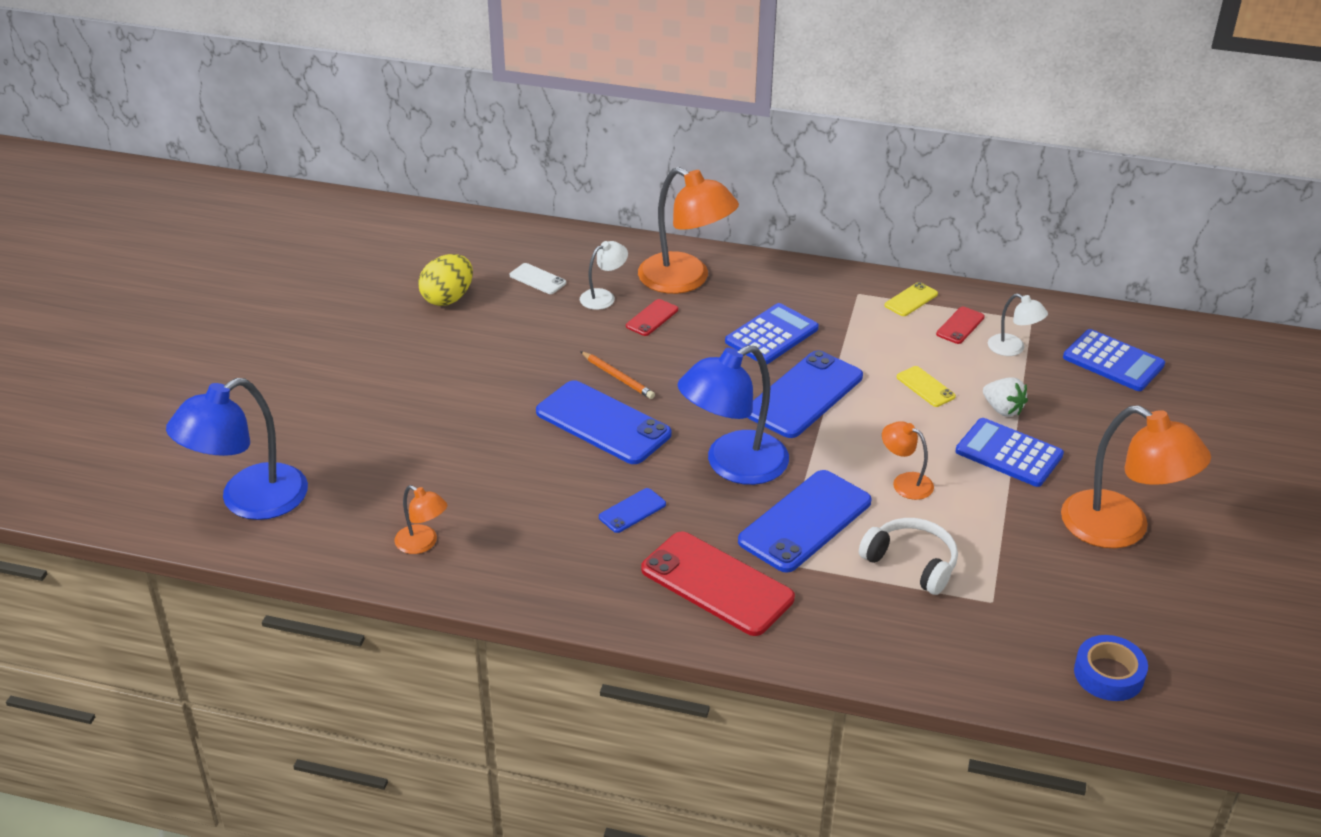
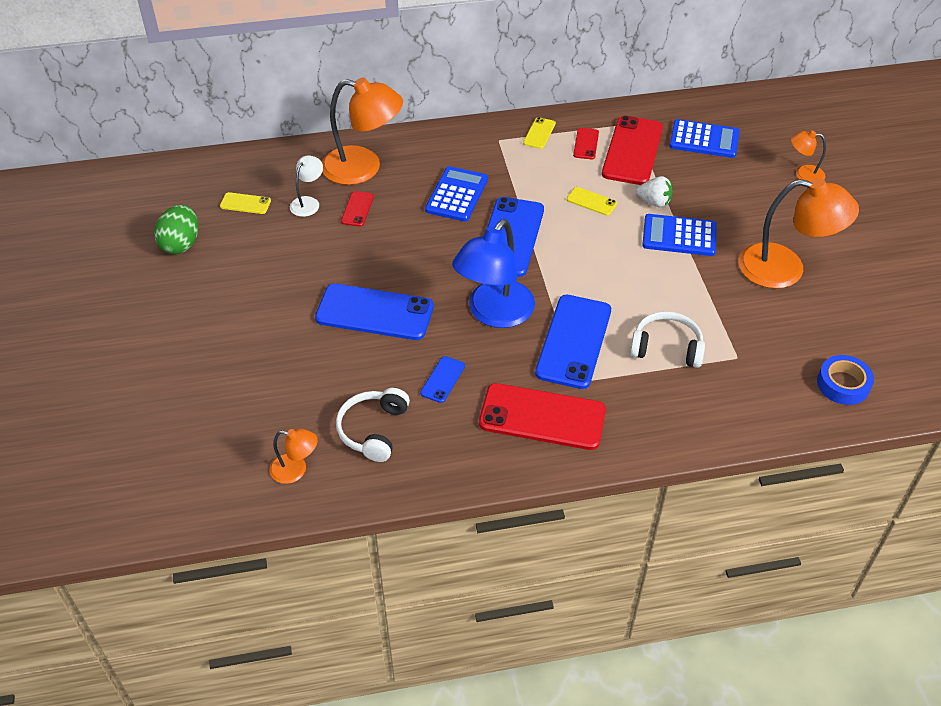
camera: 25 degrees left, 10 degrees up
blue lamp [166,378,308,520] -> none
yellow egg [418,254,473,306] -> green egg [154,205,198,254]
white phone [510,263,566,294] -> yellow phone [220,192,271,214]
orange pencil [580,351,655,399] -> none
orange lamp [882,421,934,500] -> orange lamp moved to [791,130,826,182]
white lamp [988,294,1048,356] -> red phone [602,115,663,185]
none -> white headphones [336,388,410,462]

